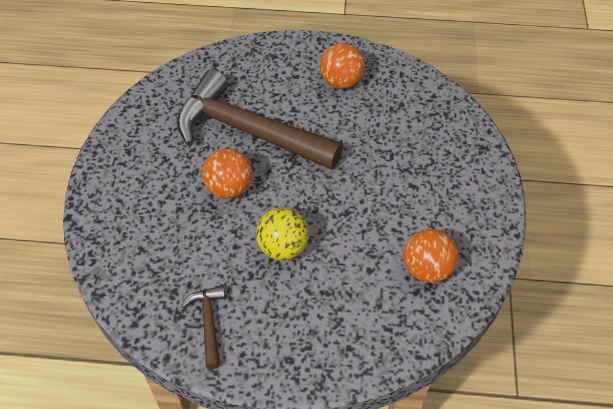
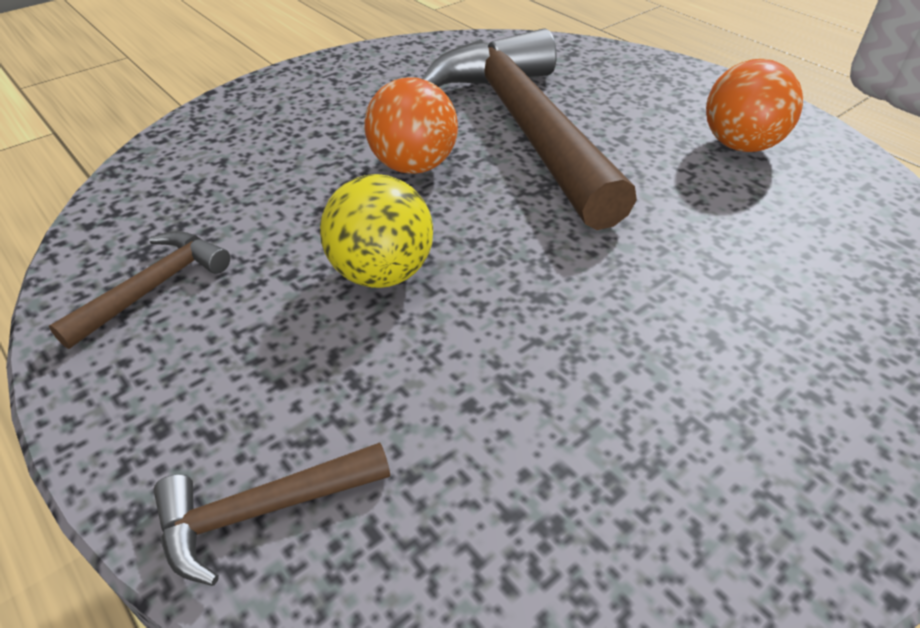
camera: 45 degrees right, 10 degrees down
orange ball [404,229,458,283] -> none
none -> brown hammer [154,443,390,586]

